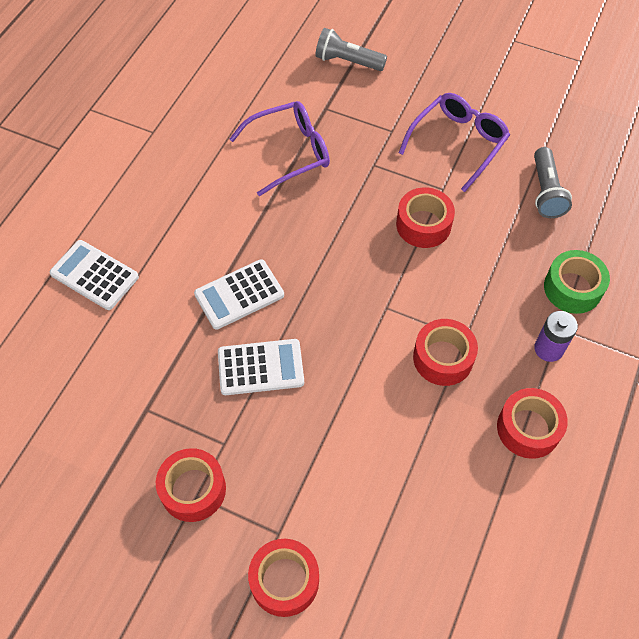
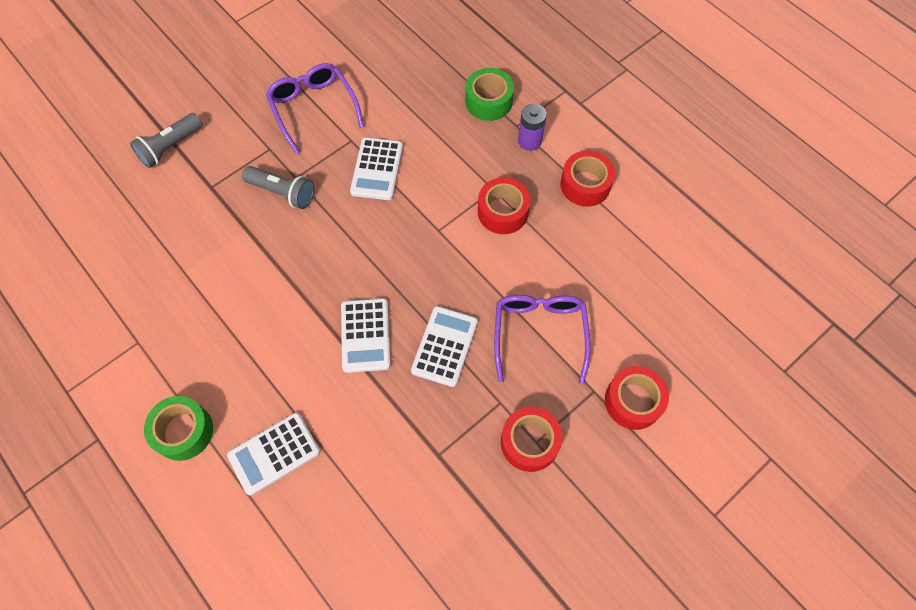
camera: 65 degrees left, 5 degrees up
purple glasses [229,101,330,196] -> purple glasses moved to [494,295,591,384]
red tape [396,188,455,248] -> white calculator [350,137,403,200]
grey flashlight [534,147,572,218] -> grey flashlight moved to [242,166,315,209]
none -> green tape [144,396,213,461]

